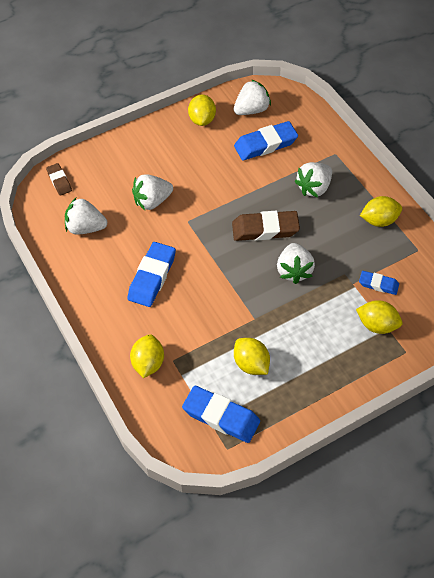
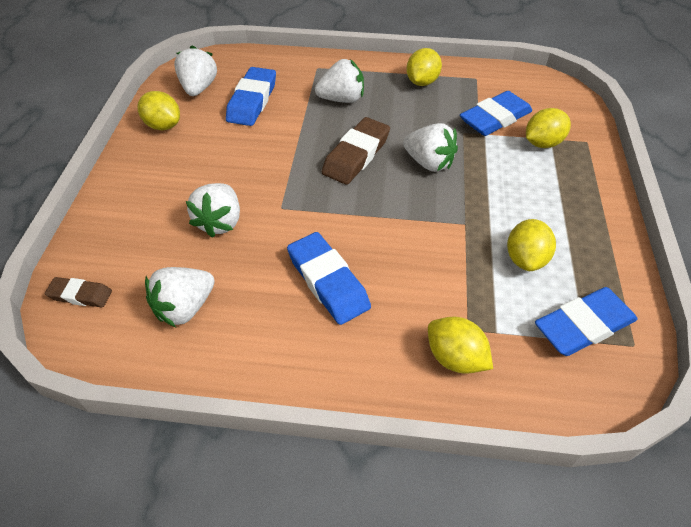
camera: 55 degrees left, 5 degrees down
yellow lemon [234,338,270,375] -> yellow lemon turned 75 degrees counterclockwise [507,219,556,271]
white strawberry [295,162,332,197] -> white strawberry turned 90 degrees counterclockwise [315,59,364,103]
blue eraser [359,271,399,295] -> blue eraser [460,91,532,136], size x1.75

